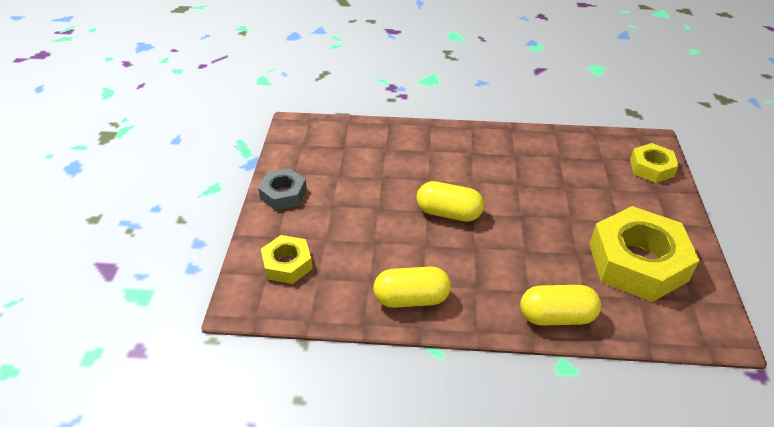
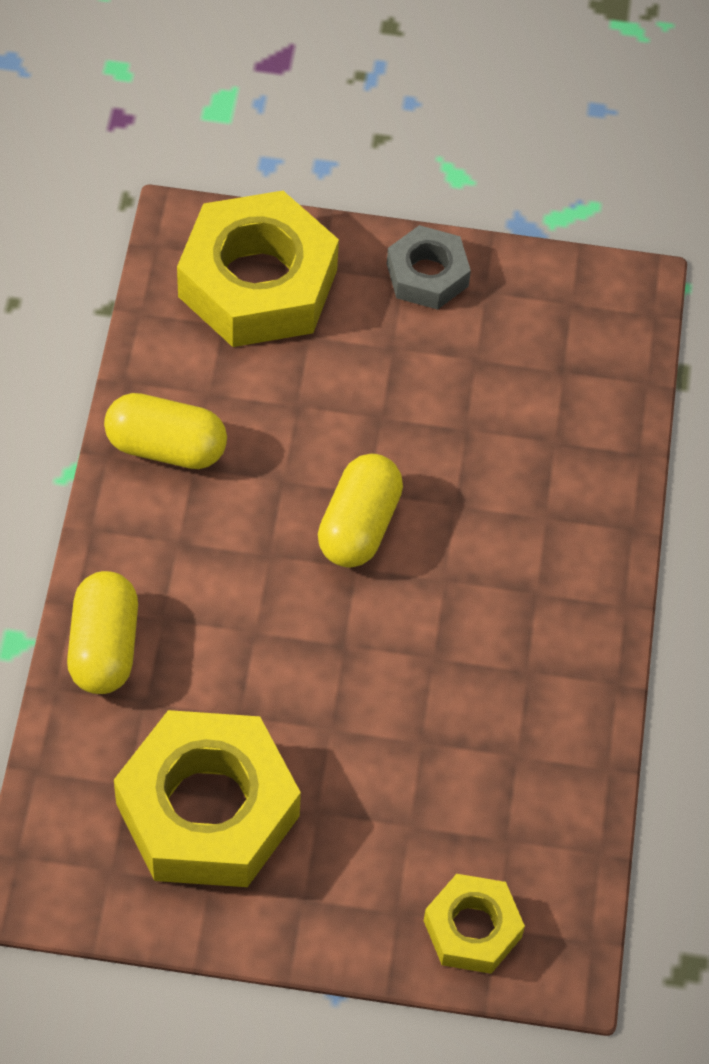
camera: 90 degrees right, 15 degrees up
yellow nut [261,235,313,284] -> yellow nut [177,191,339,347], size x1.89
yellow capsule [373,267,451,308] -> yellow capsule turned 75 degrees counterclockwise [104,393,227,469]

